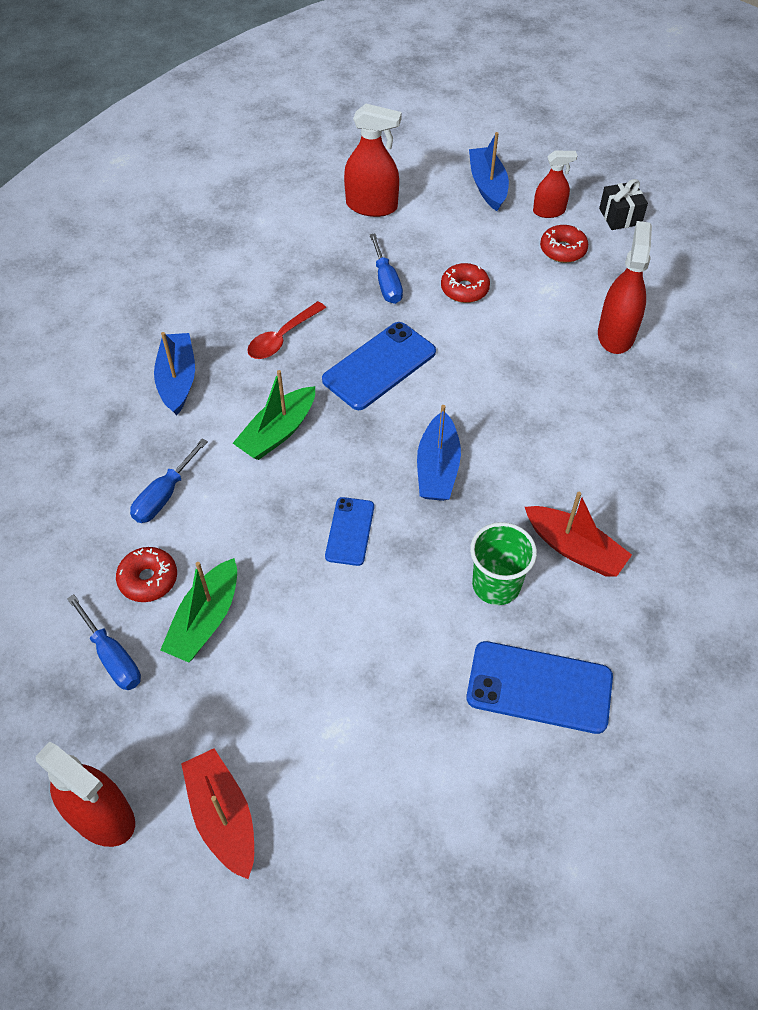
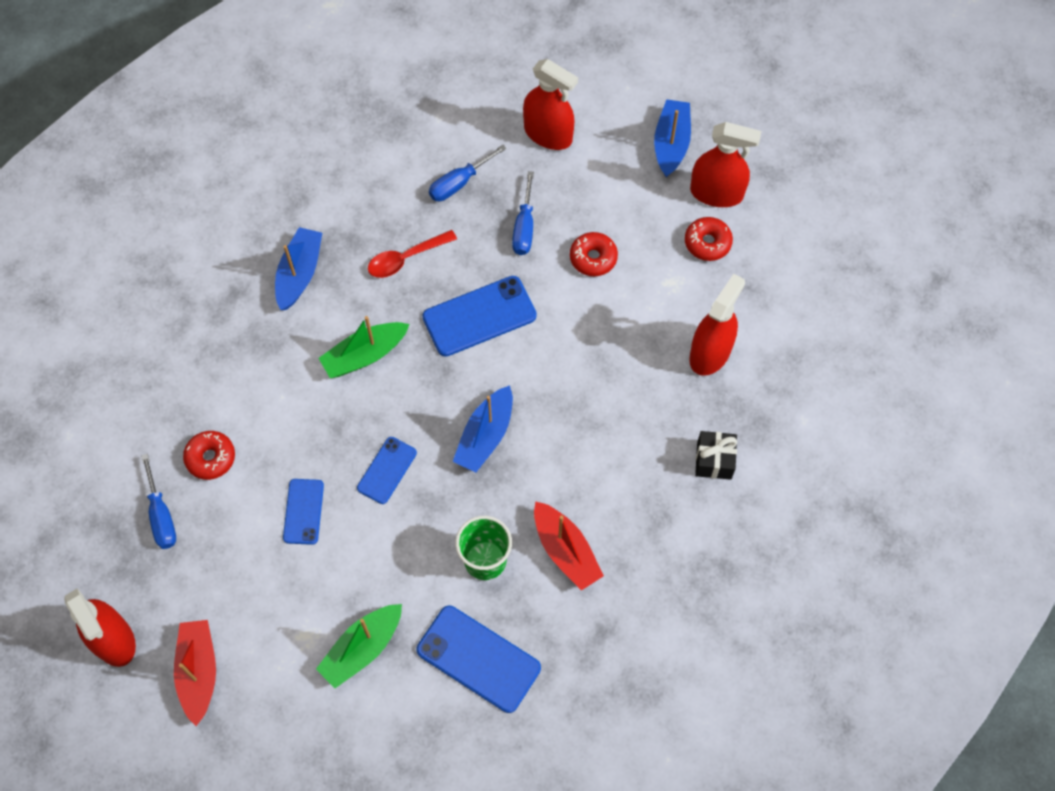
camera: 20 degrees right, 10 degrees up
blue screwdriver [130,438,208,523] -> blue screwdriver moved to [429,145,507,201]
green boat [160,558,237,663] -> green boat moved to [316,604,402,688]
red spray bottle [533,150,578,218] -> red spray bottle [690,122,762,207], size x1.60
black gift [599,179,648,230] -> black gift moved to [695,431,737,480]
none -> blue phone [283,479,324,545]

